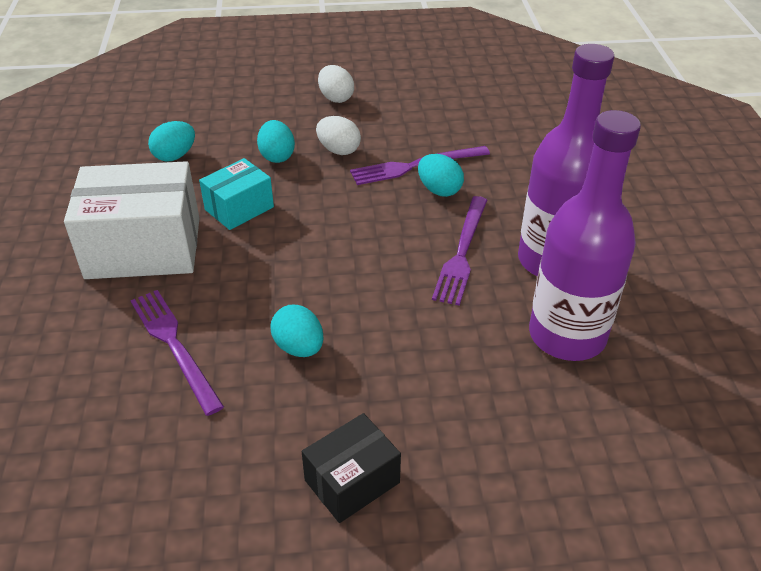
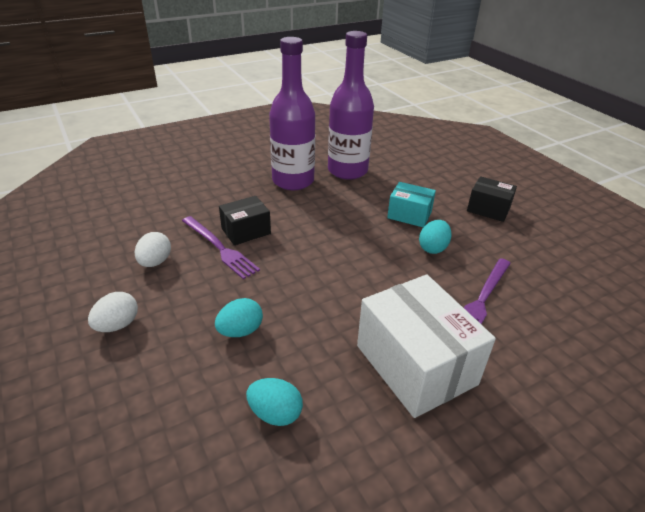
camera: 115 degrees left, 5 degrees down
turquoise box [199,158,274,230] -> turquoise box moved to [387,182,436,227]
white egg [316,116,361,155] -> white egg moved to [135,232,171,267]
turquoise egg [418,154,464,197] -> black box [219,196,271,245]
purple fork [432,196,487,306] -> none

